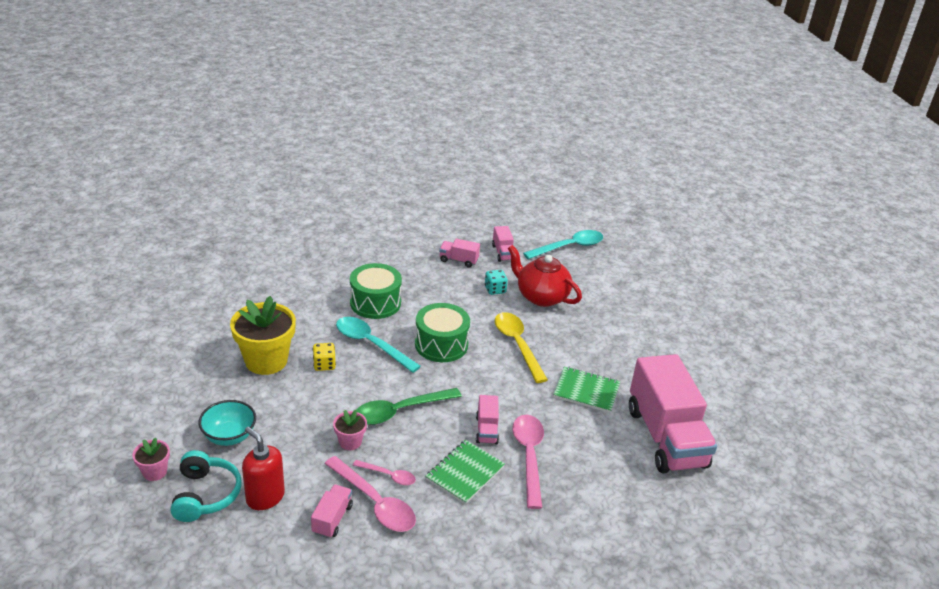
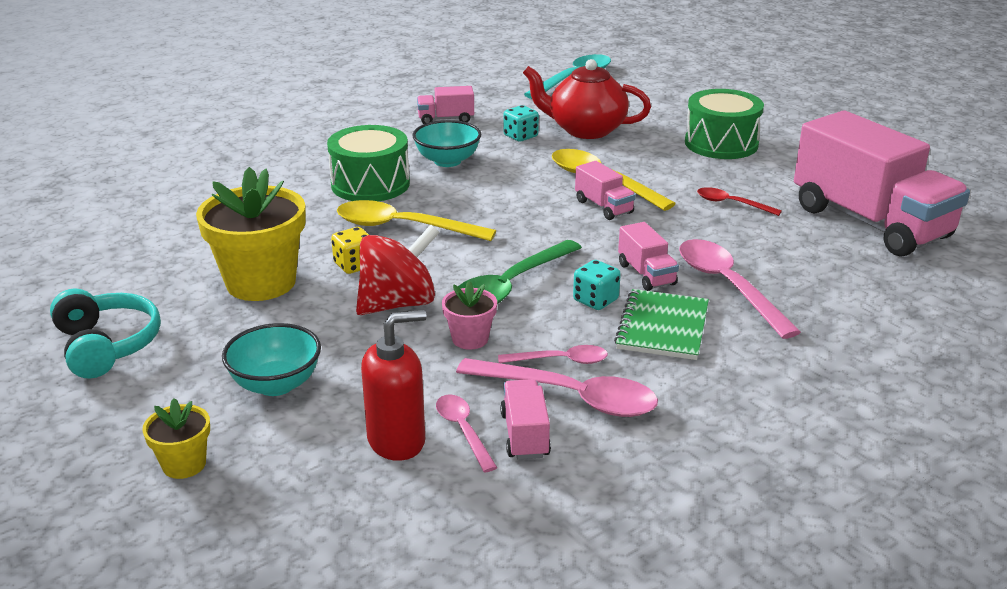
camera: 20 degrees left, 5 degrees down
pink flower pot [132,437,170,481] -> yellow flower pot [142,398,210,479]
turquoise headphones [170,450,242,522] -> turquoise headphones moved to [50,288,161,379]
red soap dispenser [242,427,285,510] -> red soap dispenser turned 135 degrees clockwise [361,310,427,461]
turquoise spoon [336,317,421,373] -> yellow spoon [337,200,496,241]
green drum [415,303,470,362] -> green drum moved to [685,89,764,159]
pink truck [492,226,514,262] -> pink truck moved to [575,161,636,220]
green notebook [553,366,620,413] -> red spoon [697,187,782,216]
none -> red spinning top [356,225,440,315]
none -> turquoise bowl [412,120,481,167]
none -> pink spoon [436,394,497,472]
none -> turquoise dice [573,260,621,310]

